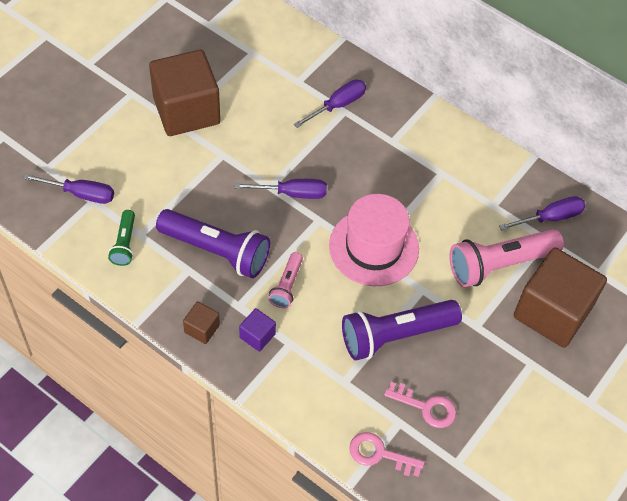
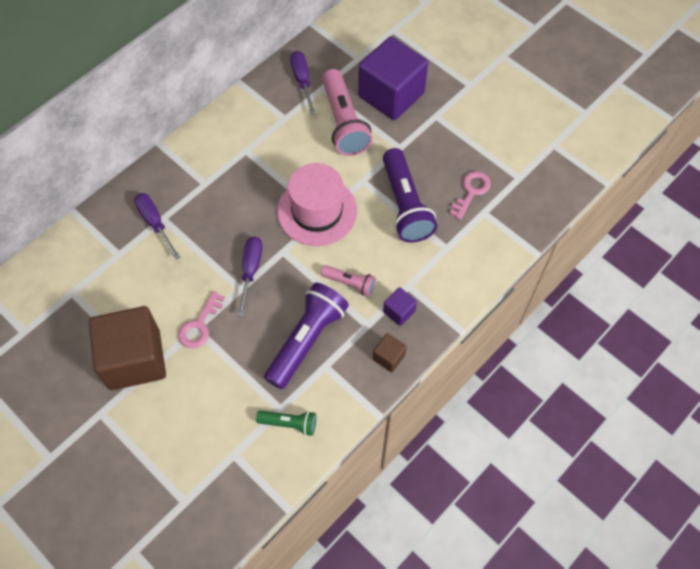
camera: 80 degrees left, 5 degrees up
purple screwdriver [23,174,114,204] -> none
pink key [349,432,425,477] -> pink key moved to [178,291,225,348]
brown cube [514,248,607,348] -> purple cube [358,36,428,120]

